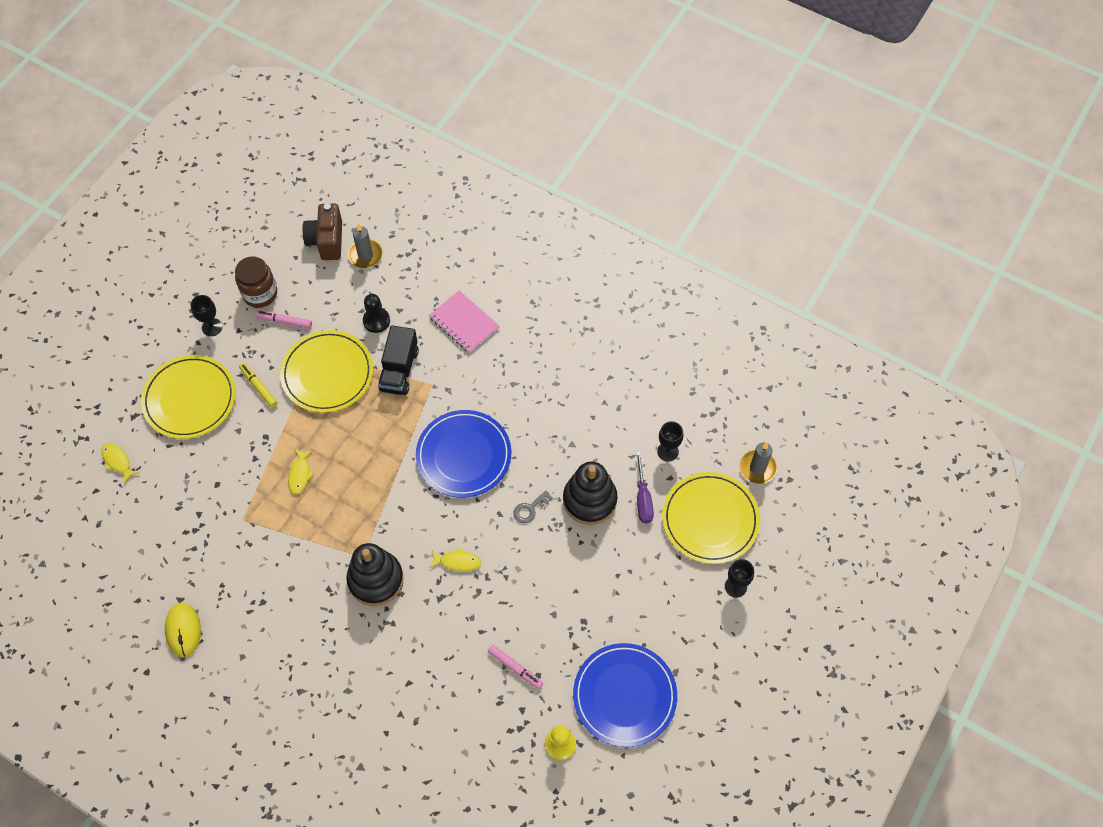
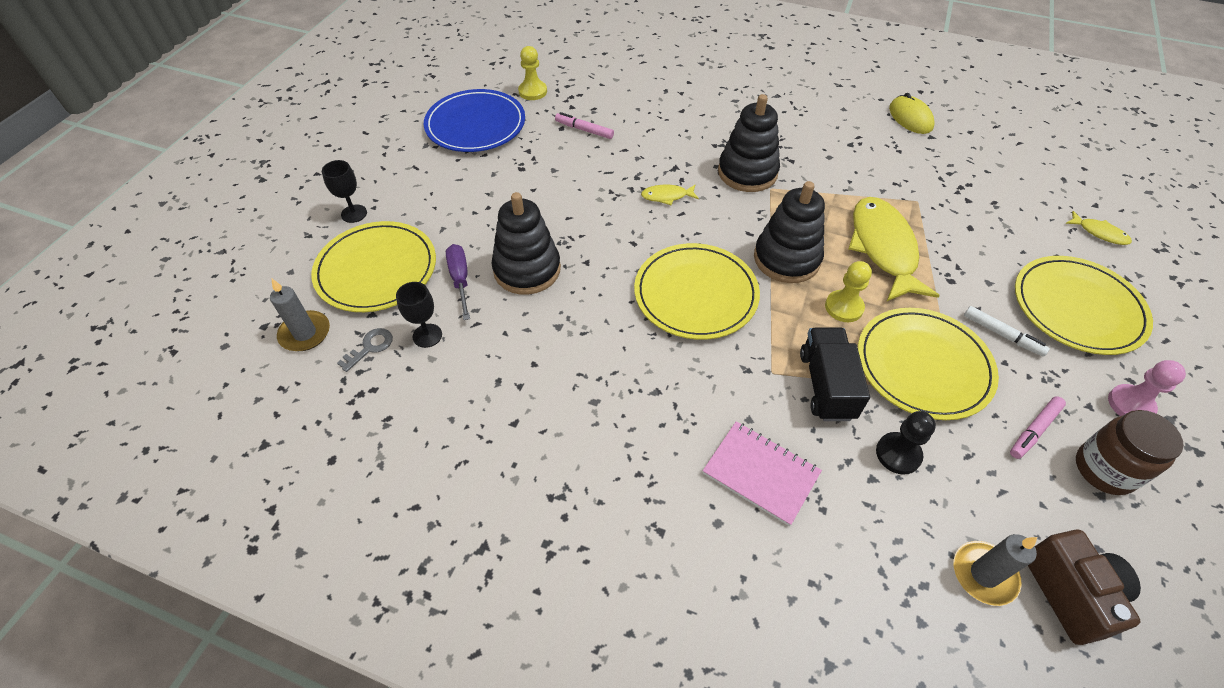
camera: 170 degrees right, 10 degrees down
black goblet [191,295,222,336] -> pink pawn [1108,360,1186,416]
yellow marker [239,363,277,408] -> white marker [964,306,1050,357]
pink marker [256,311,312,329] -> pink marker turned 135 degrees clockwise [1010,396,1066,459]
yellow fish [288,449,314,495] -> yellow fish [849,197,940,302], size x2.26
blue plate [416,410,511,498] -> yellow plate [634,243,760,340]
grey key [513,490,553,523] -> grey key moved to [337,328,393,372]
none -> black stacking toy [754,181,825,283]
none -> yellow pawn [825,261,872,322]

